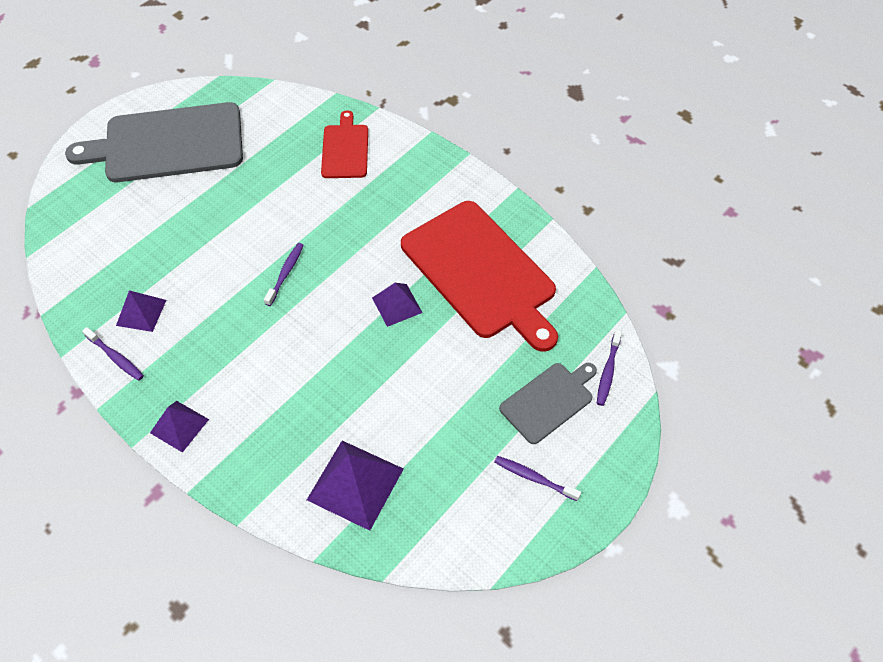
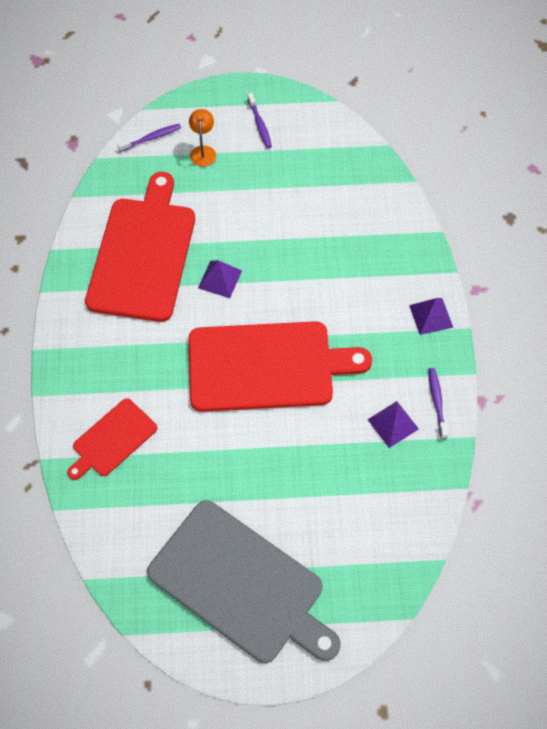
camera: 135 degrees left, 5 degrees up
purple toothbrush [264,243,304,306] -> red cutting board [188,321,372,412]
purple pyramid [307,441,404,531] -> none
grey cutting board [499,363,597,444] -> orange lamp [189,109,216,167]

